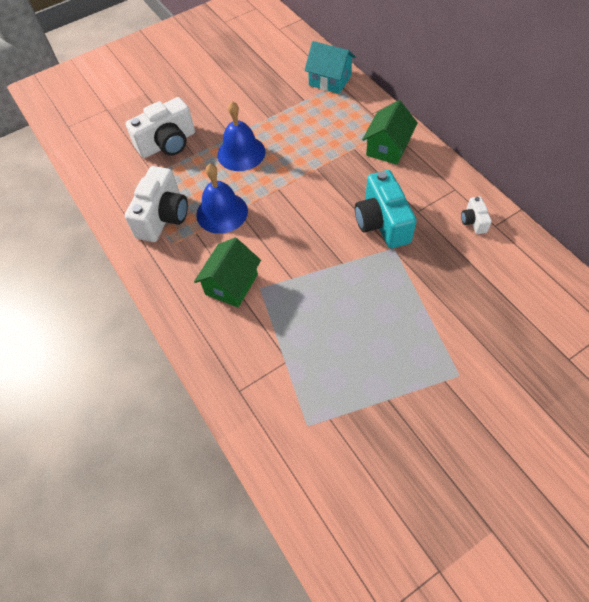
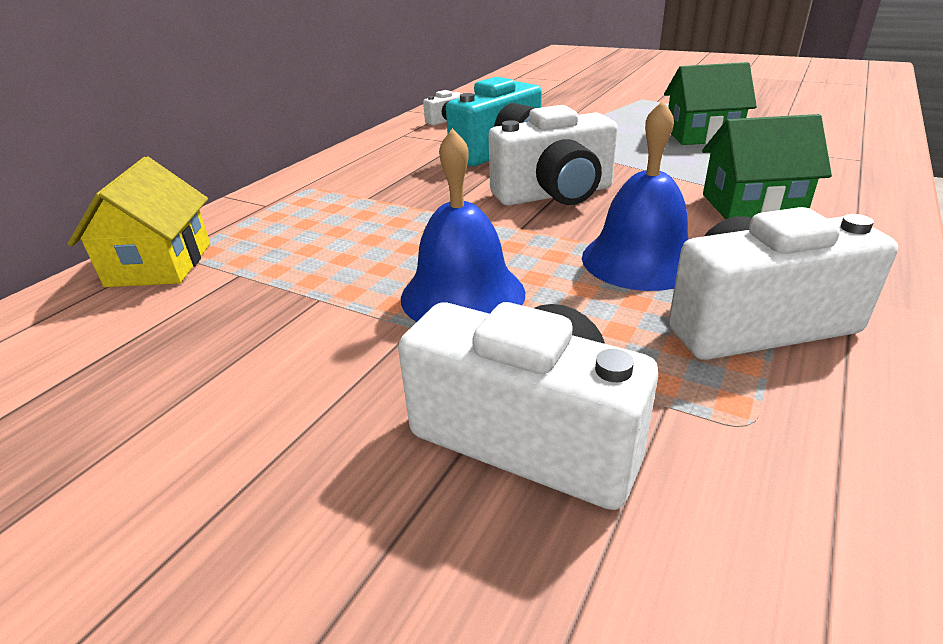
camera: 120 degrees left, 25 degrees down
turquoise house [304,41,356,94] -> yellow house [67,157,210,287]
green house [362,100,418,165] -> green house moved to [664,62,757,145]
none -> white camera [488,105,618,205]

